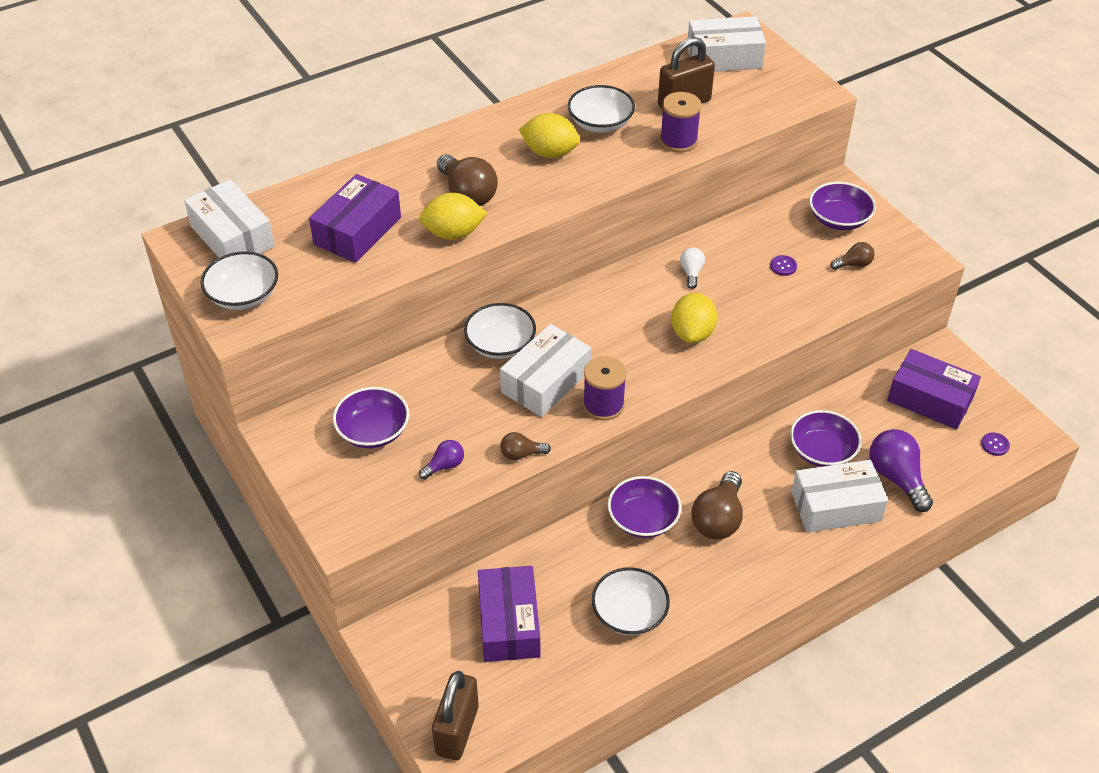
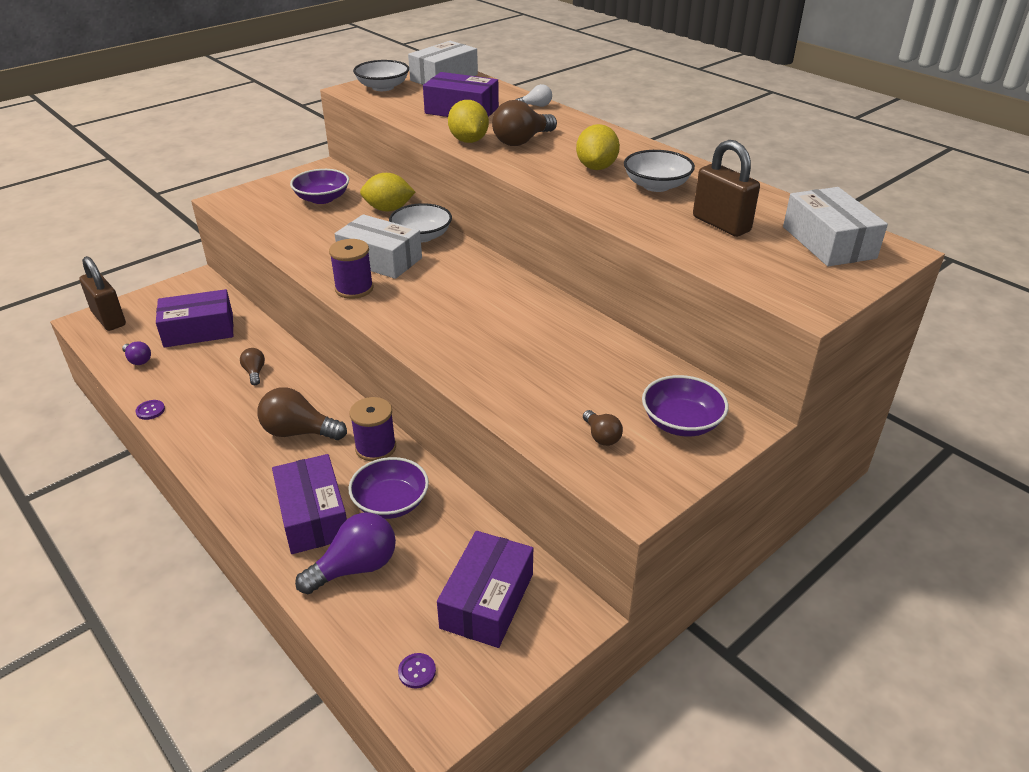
camera: 80 degrees right, 10 degrees down
purple light bulb [419,440,464,479] -> purple light bulb moved to [122,341,151,365]
brown padlock [432,671,479,760] -> brown padlock turned 45 degrees clockwise [79,256,126,331]
brown light bulb [500,432,551,460] -> brown light bulb moved to [240,348,265,385]
white bowl [592,567,670,636] -> none
purple bowl [608,476,681,538] -> none
purple spool [660,92,702,152] -> purple spool moved to [349,397,396,461]
yellow lemon [671,293,717,343] -> yellow lemon moved to [360,173,415,211]
white light bulb [680,247,705,289] -> white light bulb moved to [515,84,552,107]
purple button [770,255,797,276] -> purple button moved to [135,400,165,420]
white box [791,460,888,533] -> purple box [272,454,347,554]

